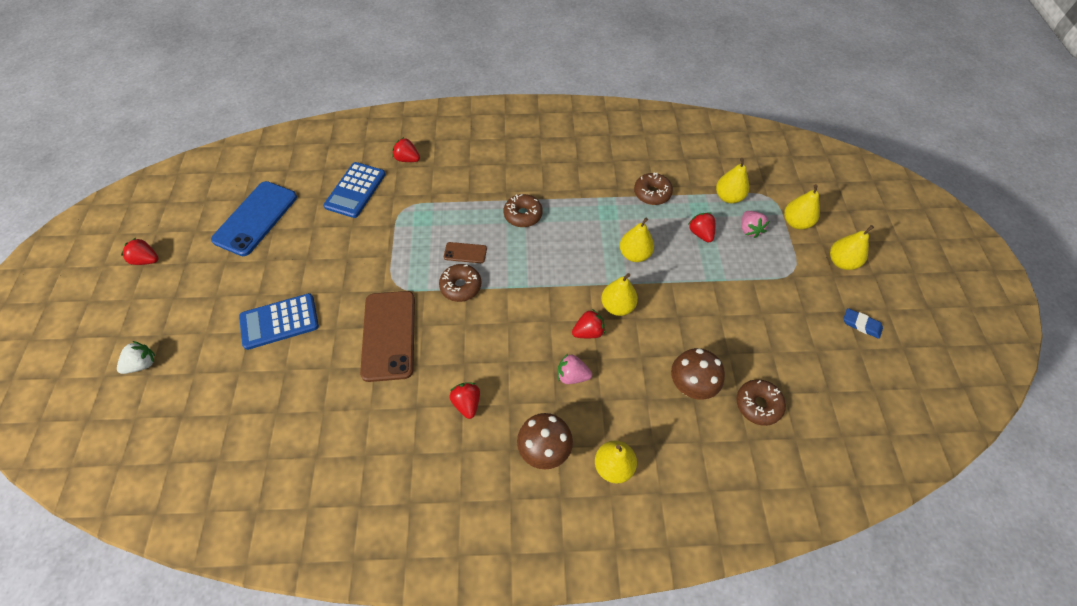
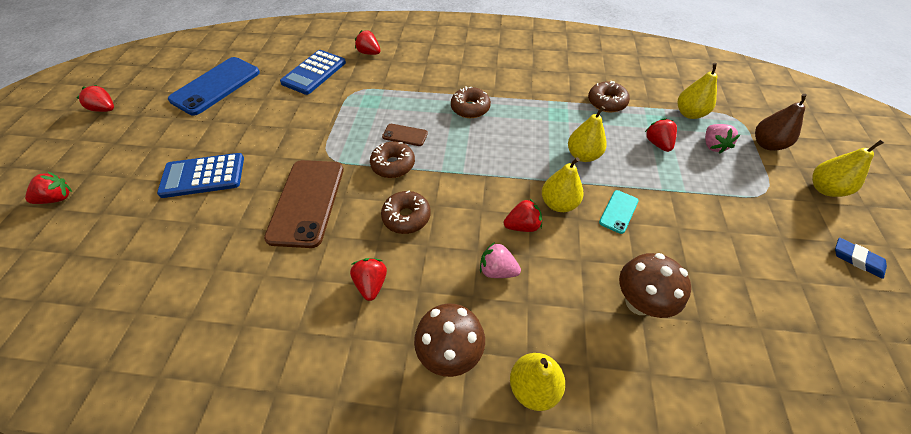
camera: 10 degrees right, 5 degrees down
white strawberry [117,341,155,374] -> red strawberry [25,172,72,204]
brown donut [736,380,786,426] -> brown donut moved to [381,190,431,234]
yellow pear [784,184,820,229] -> brown pear [755,94,807,151]
none -> turquoise phone [599,190,639,234]

